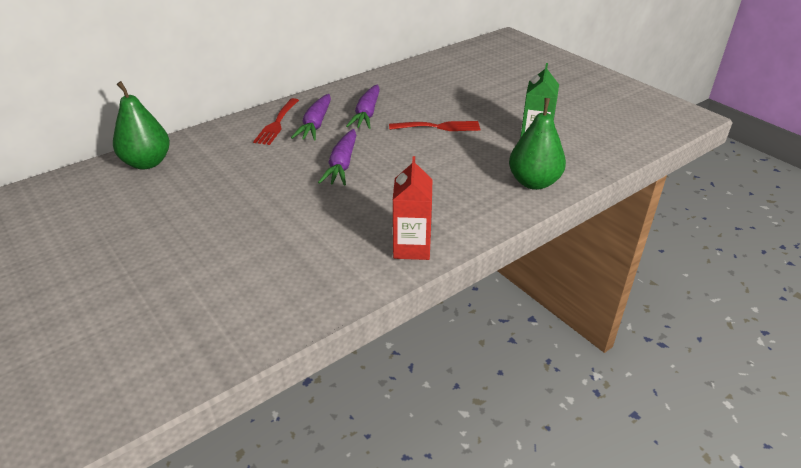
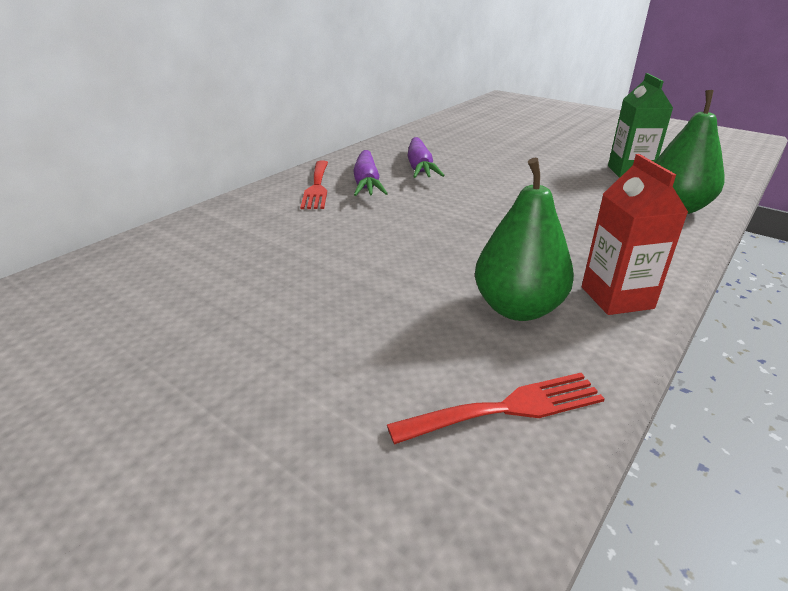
camera: 15 degrees left, 5 degrees down
green pear [113,81,170,169] -> green pear moved to [475,157,574,321]
purple carrot [318,129,356,186] -> none
red fork [389,121,480,131] -> red fork moved to [387,373,605,444]

